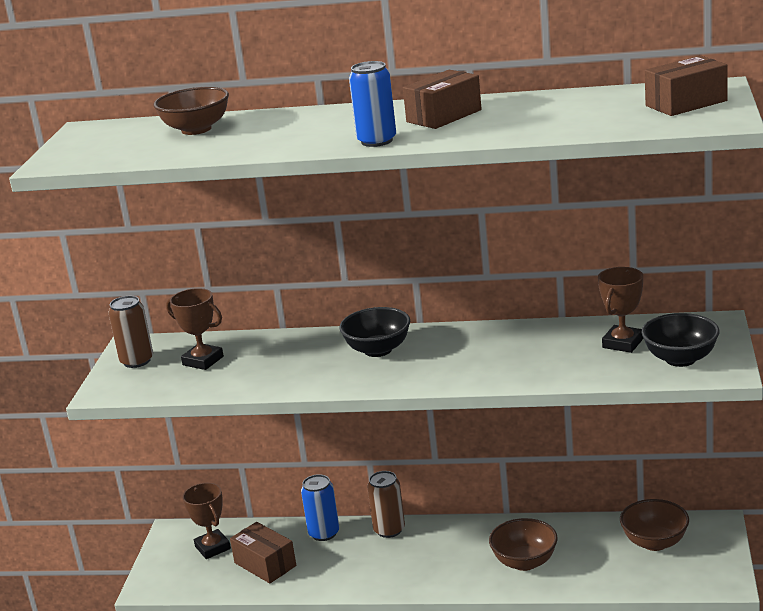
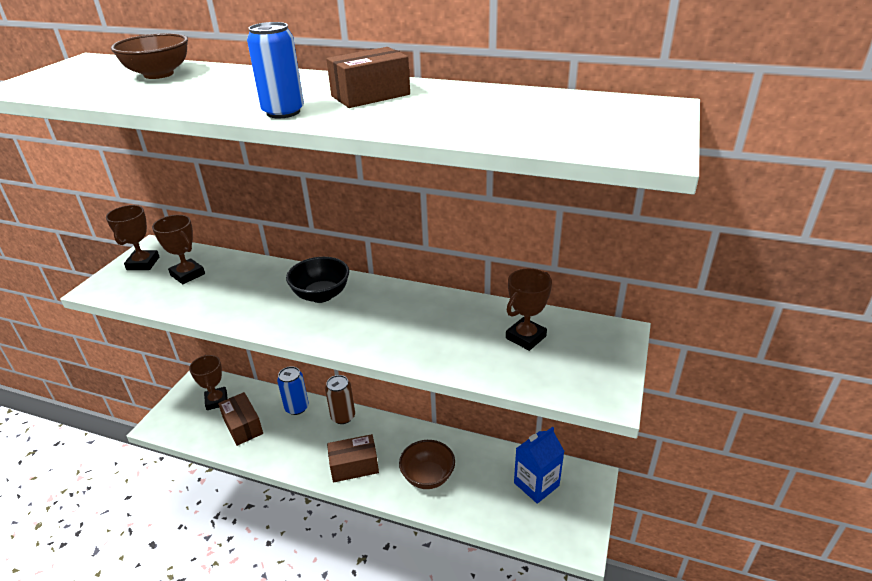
camera: 10 degrees right, 10 degrees up
brown can [108,296,153,368] -> brown trophy [106,205,159,270]
brown bowl [620,499,689,551] -> blue carton [514,427,564,504]
black bowl [641,313,719,367] -> none
brown box [645,56,728,116] -> brown box moved to [327,434,379,482]

